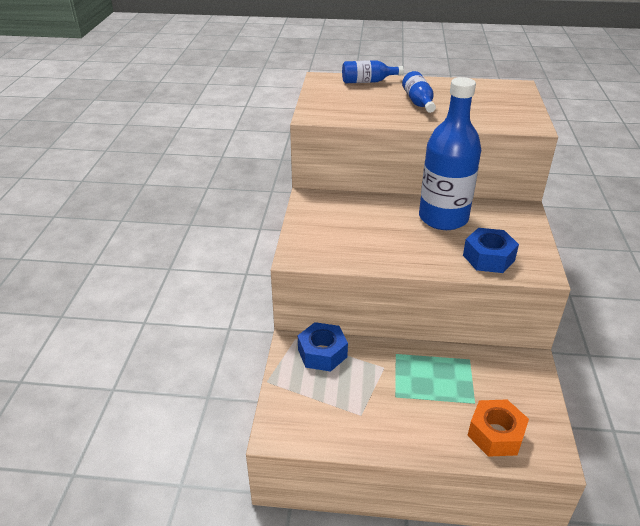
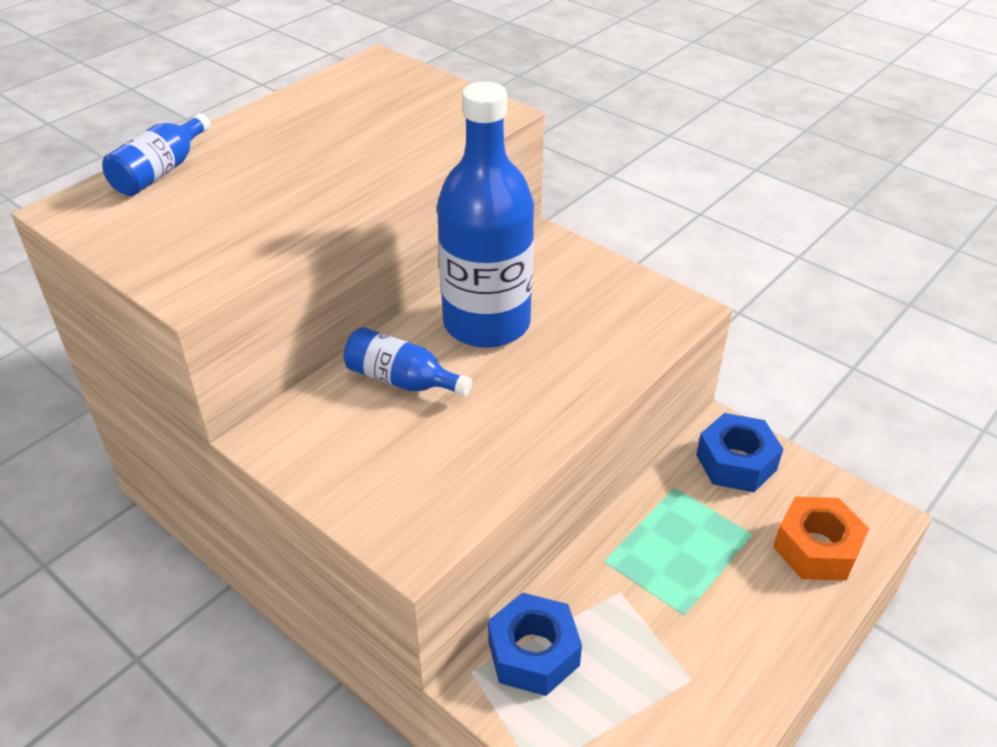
camera: 55 degrees left, 5 degrees up
blue bottle [402,71,436,113] -> blue bottle moved to [344,327,472,397]
blue nut [463,228,519,273] -> blue nut moved to [696,413,783,492]

